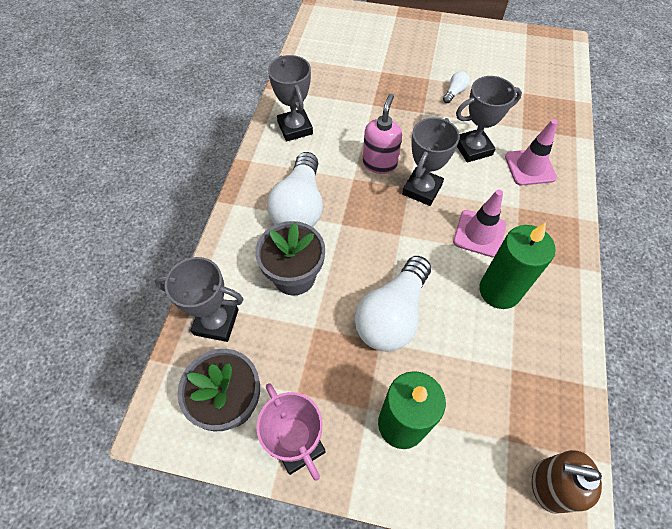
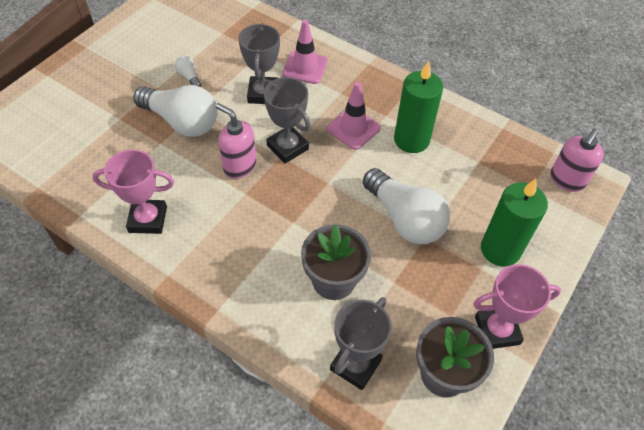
camera: 70 degrees left, 5 degrees down
white light bulb [267,152,323,227] -> white light bulb moved to [133,85,218,137]
grey trophy [268,55,313,141] -> pink trophy [92,149,174,234]
brown soap dispenser [532,450,602,514] -> pink soap dispenser [550,128,604,192]

